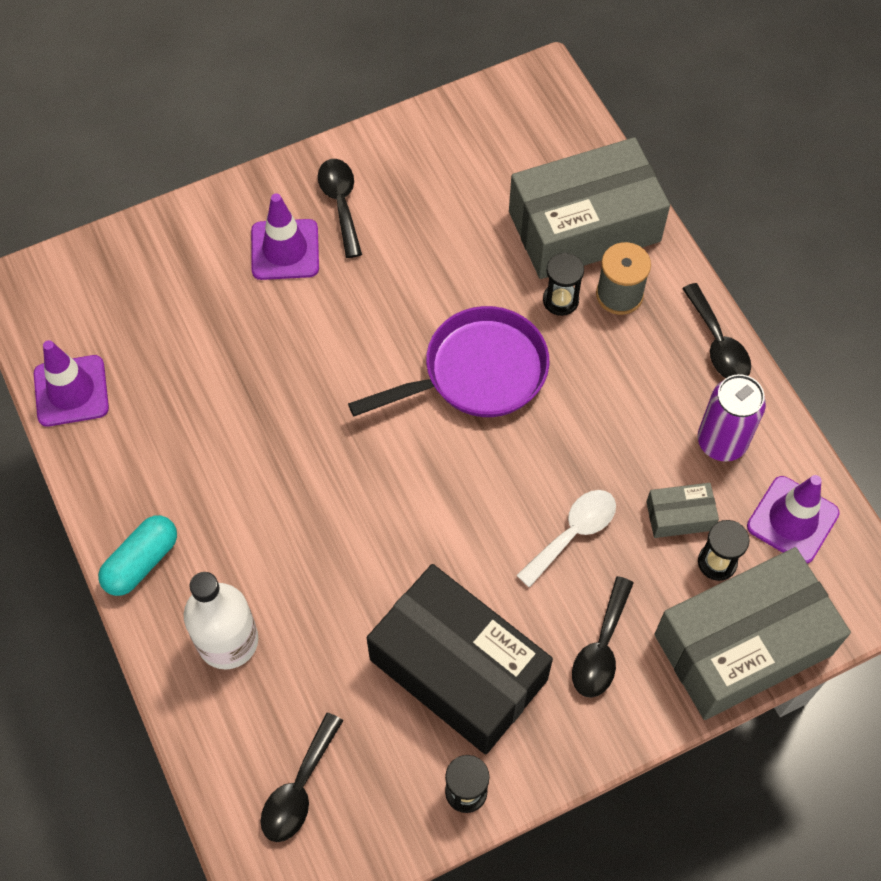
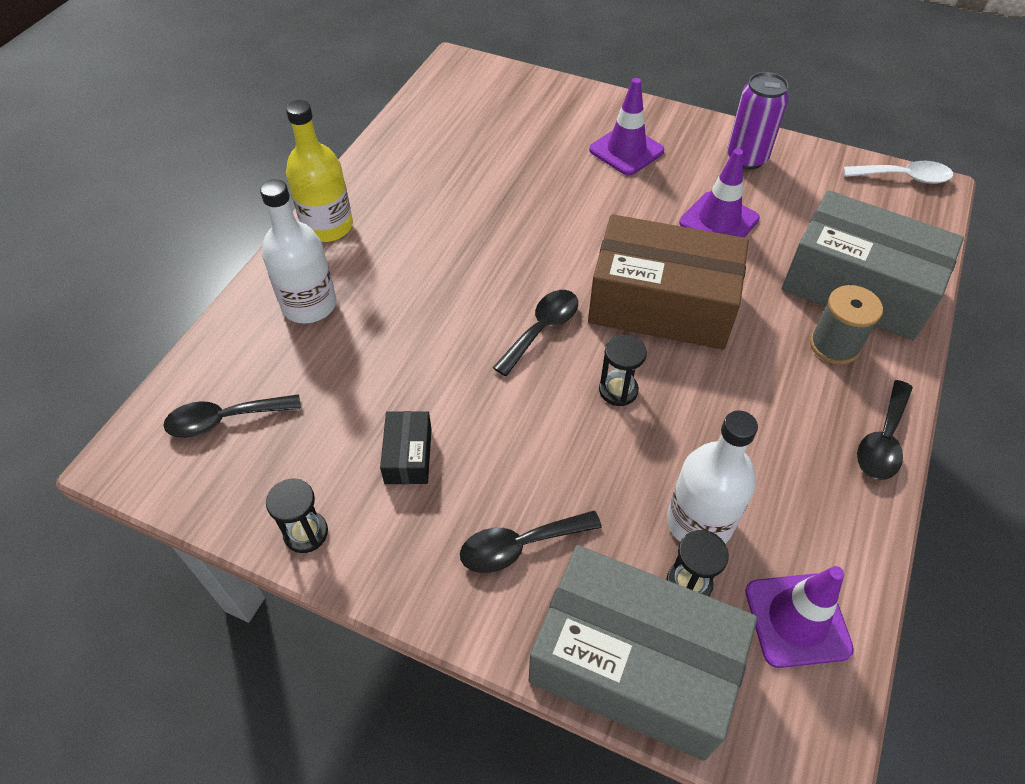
camera: 50 degrees right, 10 degrees down
purple traffic cone [34,340,109,427] -> purple traffic cone moved to [679,148,760,237]
turquoise capsule [98,515,177,596] -> yellow bottle [286,100,353,242]
black spoon [318,159,362,258] -> black spoon moved to [493,290,578,376]
purple pan [348,306,549,417] -> brown box [588,214,749,350]
black box [367,564,553,754] -> black box [380,411,432,484], size x0.42
white spoon [516,490,616,588] -> white spoon moved to [843,161,953,184]
black hourglass [543,253,584,316] -> black hourglass moved to [599,334,647,406]
grey box [646,483,719,538] -> white bottle [667,411,758,544]
purple can [698,374,766,462] -> purple can moved to [727,72,789,170]

